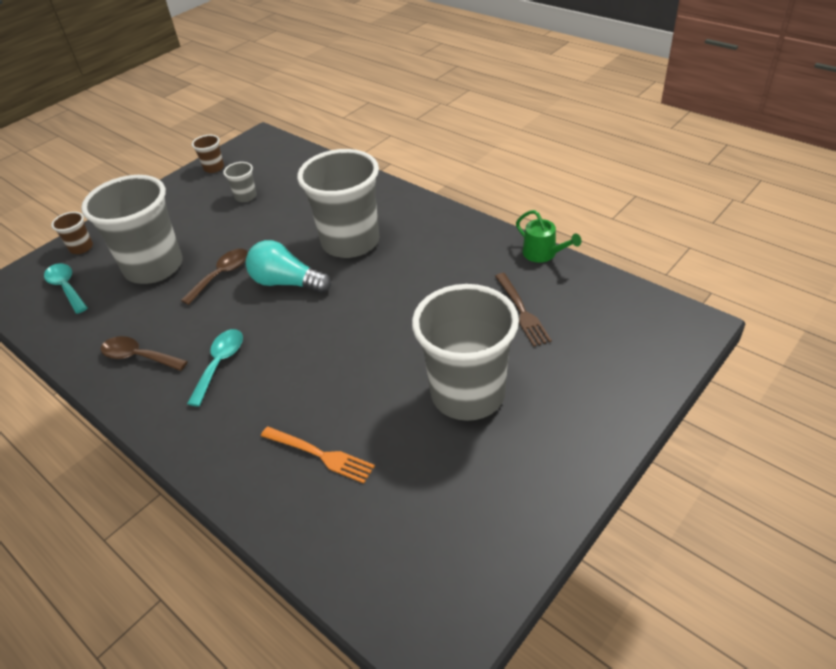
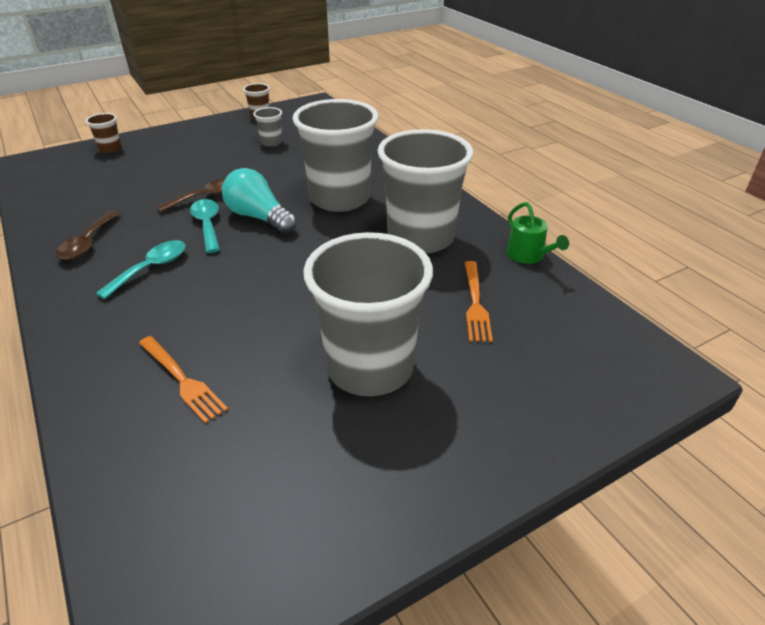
camera: 15 degrees right, 5 degrees down
turquoise spoon [44,263,88,314] -> turquoise spoon moved to [190,199,220,253]
grey cup [81,175,182,284] -> grey cup moved to [378,129,473,254]
brown spoon [101,336,188,371] -> brown spoon turned 120 degrees counterclockwise [56,211,120,260]
brown fork [495,273,552,347] -> orange fork [465,261,493,342]

